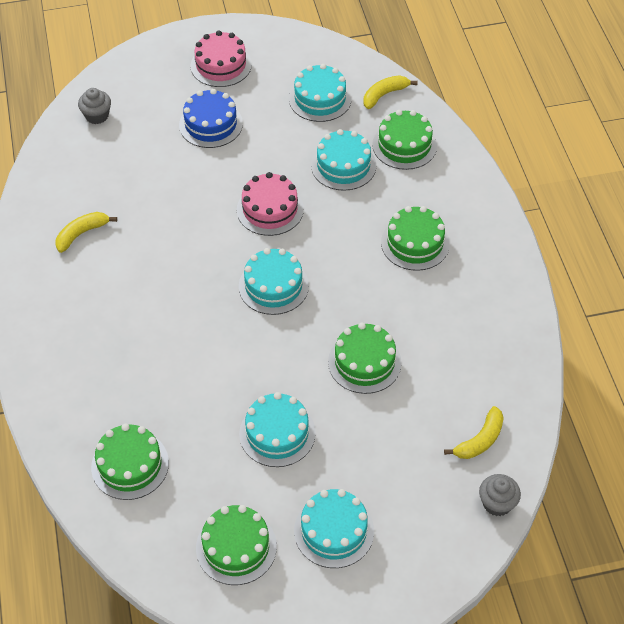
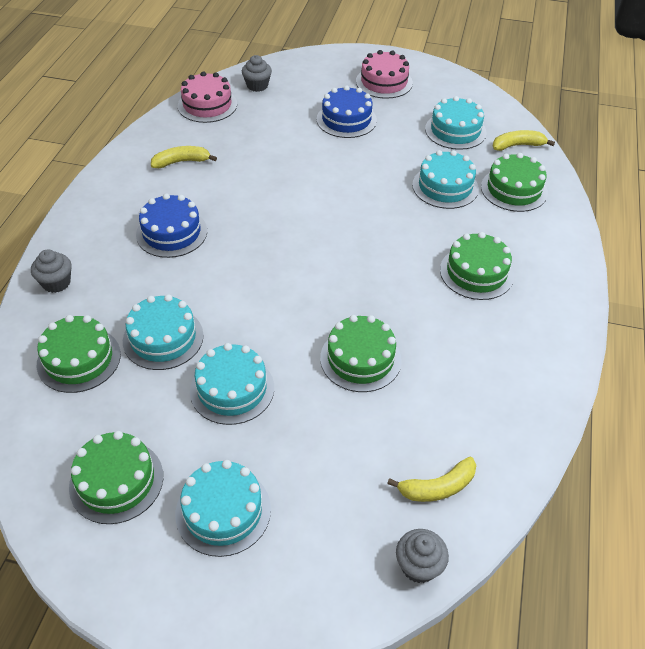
camera: 25 degrees right, 5 degrees down
pink cake [237,172,304,236] -> pink cake moved to [178,71,237,123]
turquoise cake [239,248,309,315] -> turquoise cake moved to [123,294,204,370]
none -> grey cupcake [31,250,72,293]
none -> blue cake [136,193,207,258]

